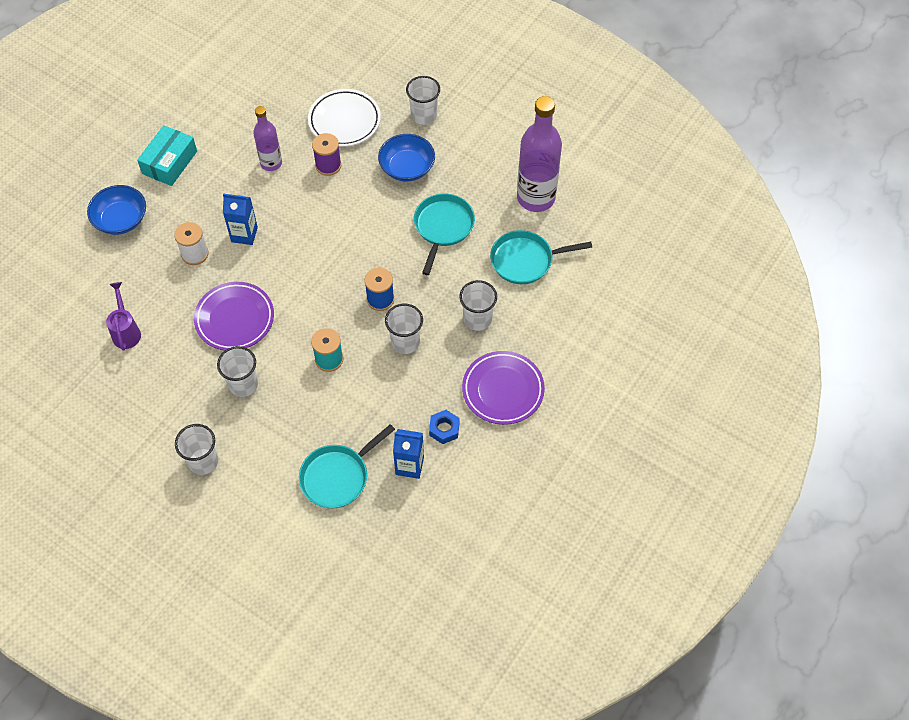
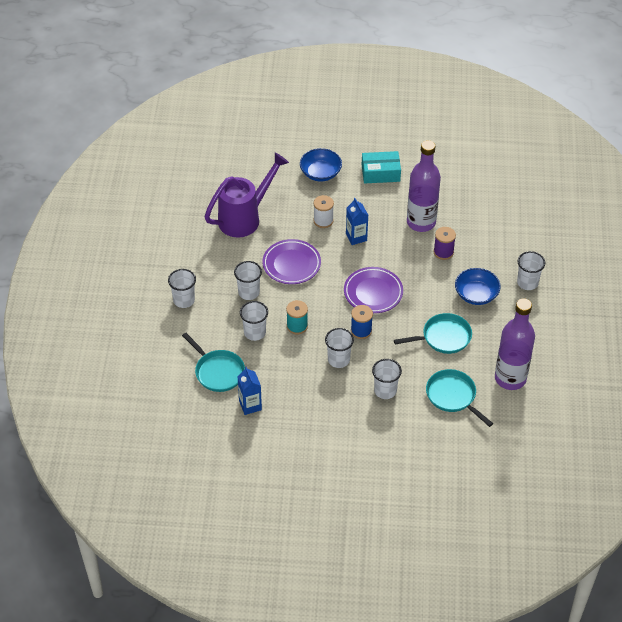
camera: 60 degrees right, 10 degrees down
purple watering can [106,282,141,351] -> purple watering can [205,152,289,238], size x2.01
purple bottle [253,106,282,171] -> purple bottle [407,140,441,232], size x1.73
turquoise pan [299,424,395,508] -> turquoise pan turned 150 degrees counterclockwise [182,333,245,392]
white plate [308,89,381,147] -> none
blue nut [429,410,460,444] -> none
purple plate [462,351,545,425] -> purple plate moved to [344,267,403,313]
none -> white cup [240,301,268,341]

